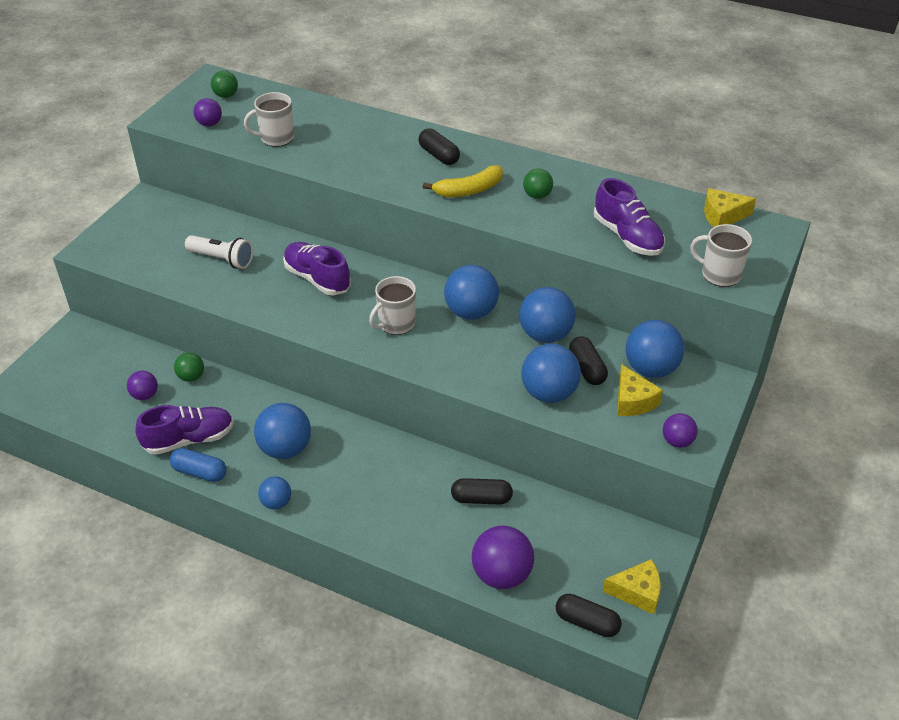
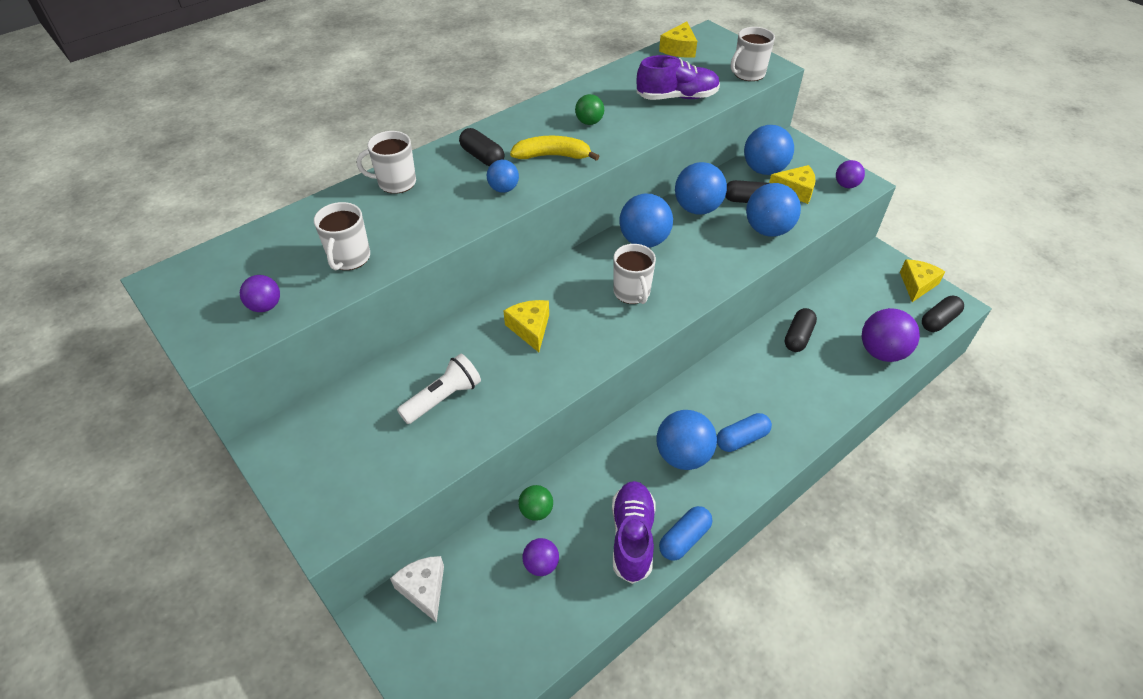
camera: 65 degrees left, 5 degrees up
green ball [211,71,238,98] -> none
blue ball [258,476,291,509] -> blue ball moved to [487,160,519,193]
purple shoe [283,242,351,295] -> yellow cheese [504,300,549,352]
black capsule [418,129,460,165] -> black capsule turned 60 degrees clockwise [459,128,504,166]
yellow banana [423,165,503,197] -> yellow banana turned 90 degrees counterclockwise [510,136,599,161]
none -> white mug [357,131,416,194]
none -> white cheese [390,556,444,623]
none -> blue capsule [717,413,772,452]

